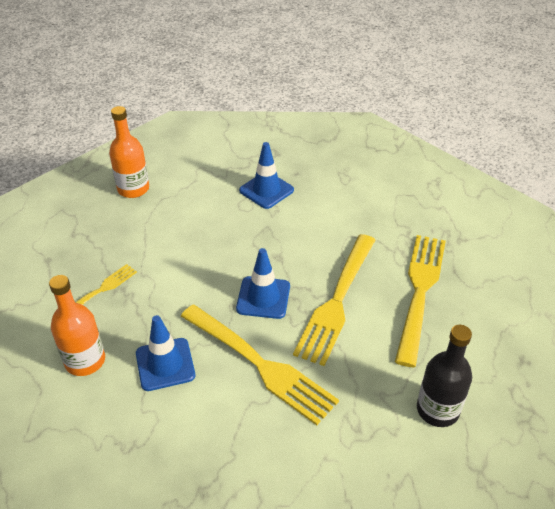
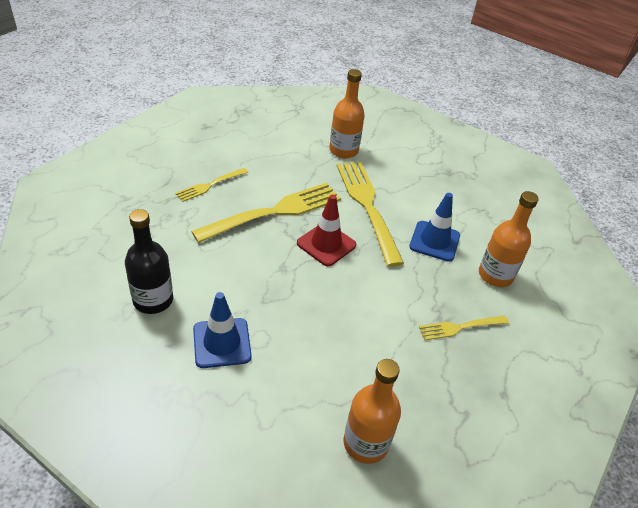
camera: 150 degrees left, 0 degrees up
blue traffic cone [236,248,290,319] -> red traffic cone [297,195,356,266]
yellow fork [395,235,446,368] -> yellow fork [176,168,248,202], size x0.51
black bottle [417,325,472,427] -> black bottle moved to [125,209,173,314]
none -> orange bottle [329,69,365,158]

